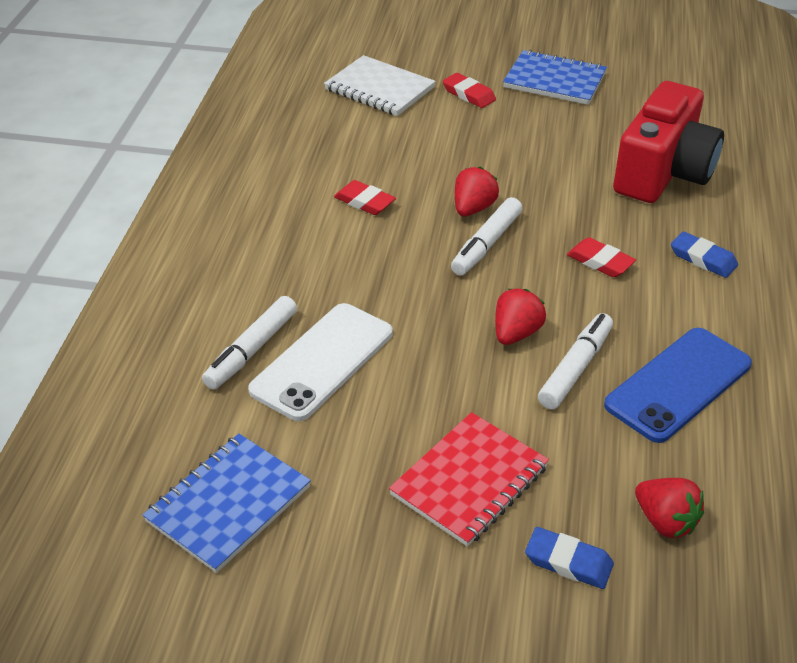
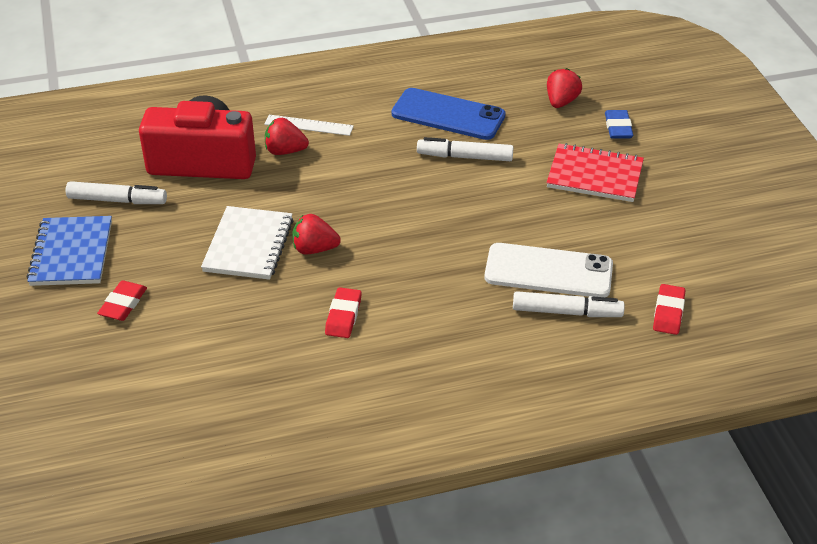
camera: 115 degrees left, 0 degrees up
blue notebook [142,434,311,573] -> none
white notebook [324,55,436,116] -> white notebook moved to [201,206,294,280]
white marker [451,197,522,276] -> white marker moved to [66,181,167,204]
red strawberry [495,289,546,345] -> red strawberry moved to [265,118,309,155]
red eraser [567,237,636,277] -> red eraser moved to [653,284,685,335]
blue eraser [671,231,738,278] -> white ruler [264,115,354,136]

